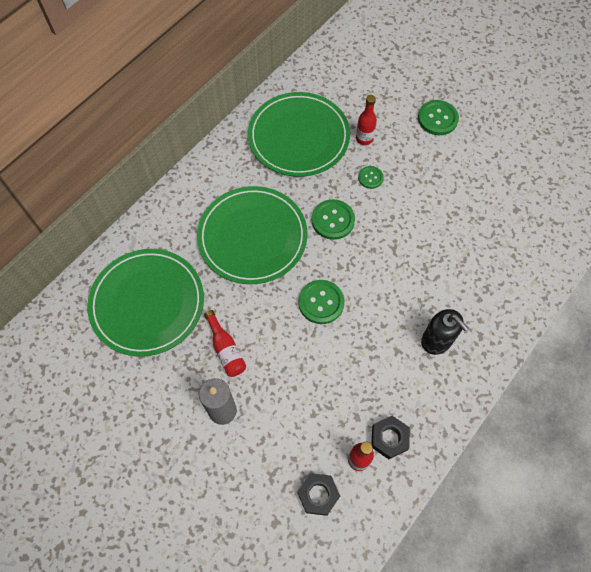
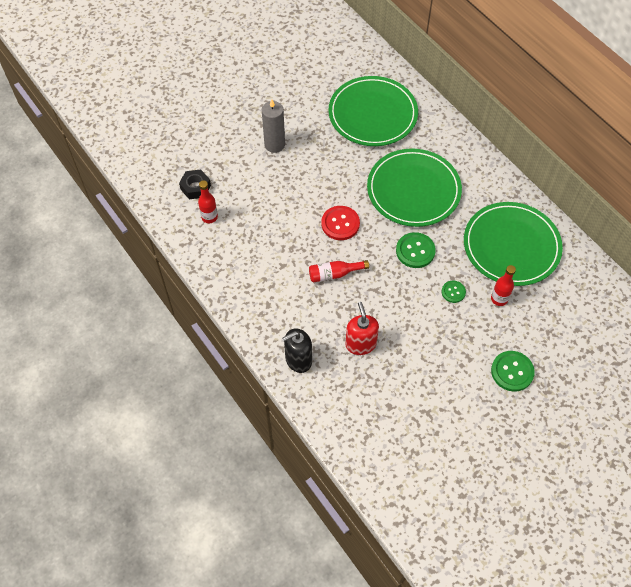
camera: 105 degrees right, 5 degrees down
red bottle [204,310,246,377] -> red bottle moved to [309,260,369,283]
green button [298,280,345,324] -> red button [321,206,360,240]
black nut [372,416,410,459] -> none
black soap dispenser [421,309,468,355] -> black soap dispenser moved to [282,328,312,373]
none -> red soap dispenser [345,302,379,355]

